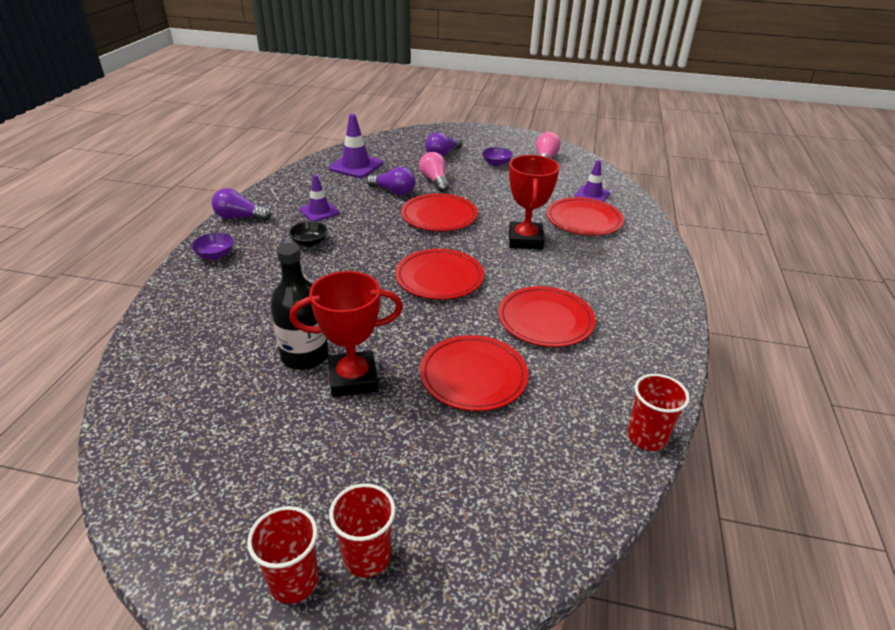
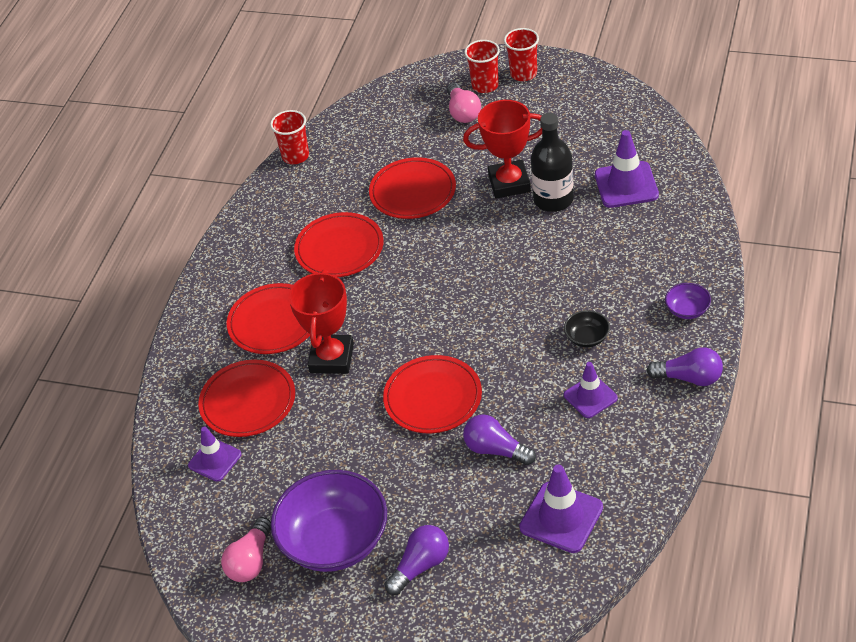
camera: 170 degrees left, 10 degrees up
red plate [395,249,484,300] -> red plate moved to [227,283,310,354]
pink light bulb [419,152,449,192] -> pink light bulb moved to [447,82,481,123]
purple bowl [482,147,513,166] -> purple bowl [271,470,387,572], size x2.32
none -> purple traffic cone [595,130,659,208]

